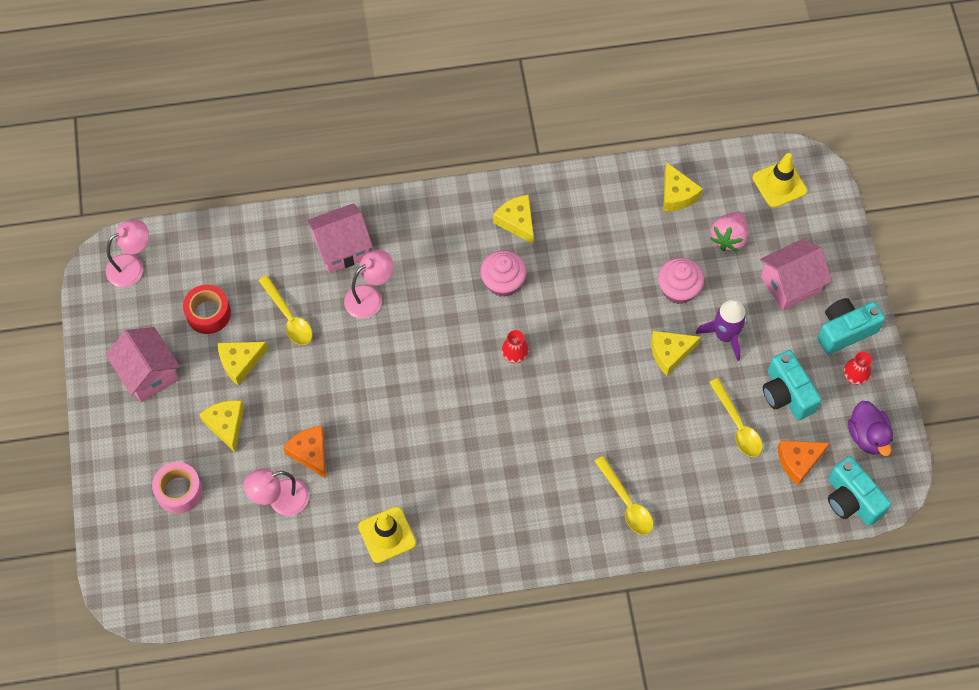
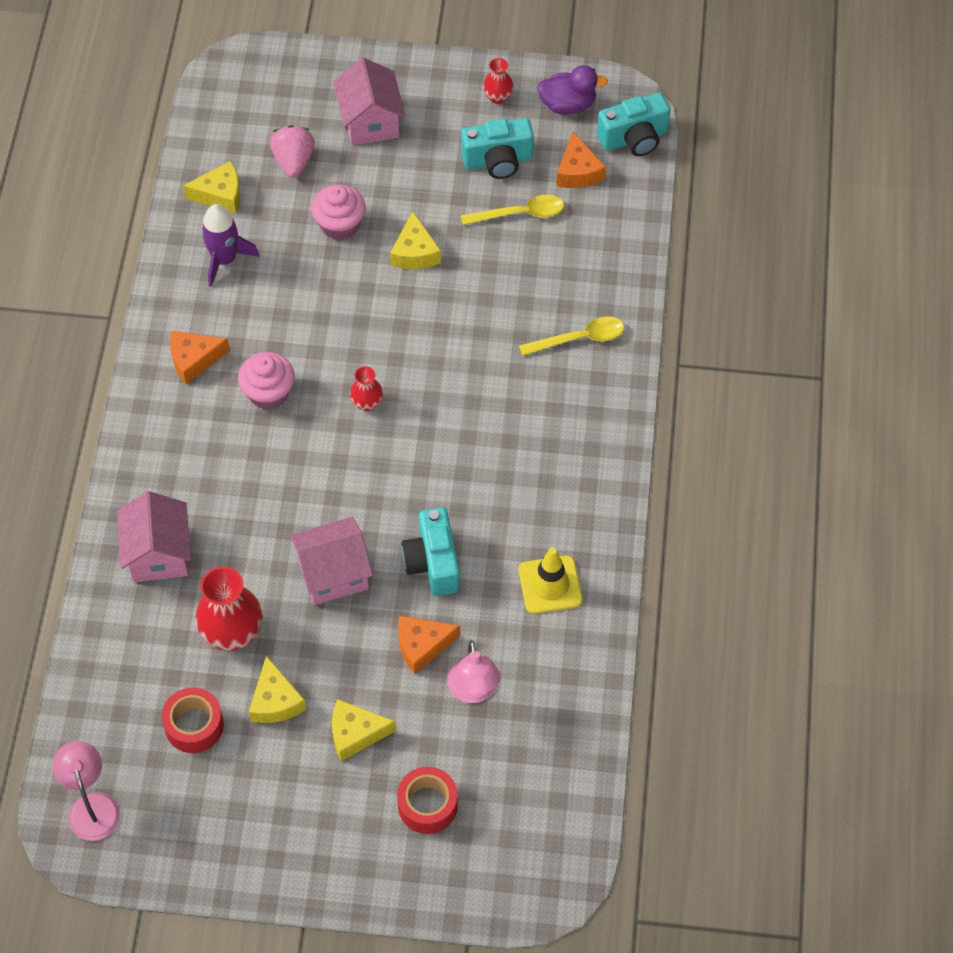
camera: 75 degrees left, 5 degrees down
pink house [106,327,180,402] -> pink house moved to [290,517,373,605]
pink tape [152,462,203,514] -> red tape [397,767,458,834]
yellow spoon [259,275,313,345] -> red vase [195,566,263,651]
pink lamp [344,250,394,318] -> none
yellow cheese [493,195,534,244] -> orange cheese [170,331,230,385]
purple rocket [696,299,747,361] -> purple rocket moved to [201,204,259,287]
pink strawberry [710,211,749,251] -> pink strawberry turned 135 degrees counterclockwise [270,125,315,178]
yellow traffic cone [753,153,807,208] -> none
turquoise camera [817,298,885,355] -> turquoise camera moved to [401,507,460,596]

